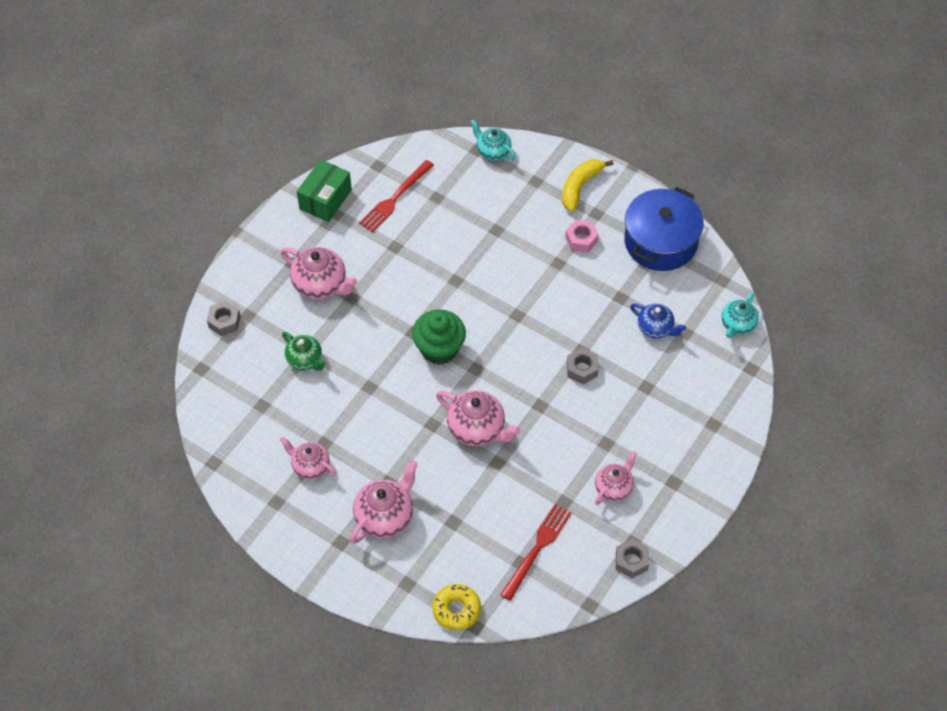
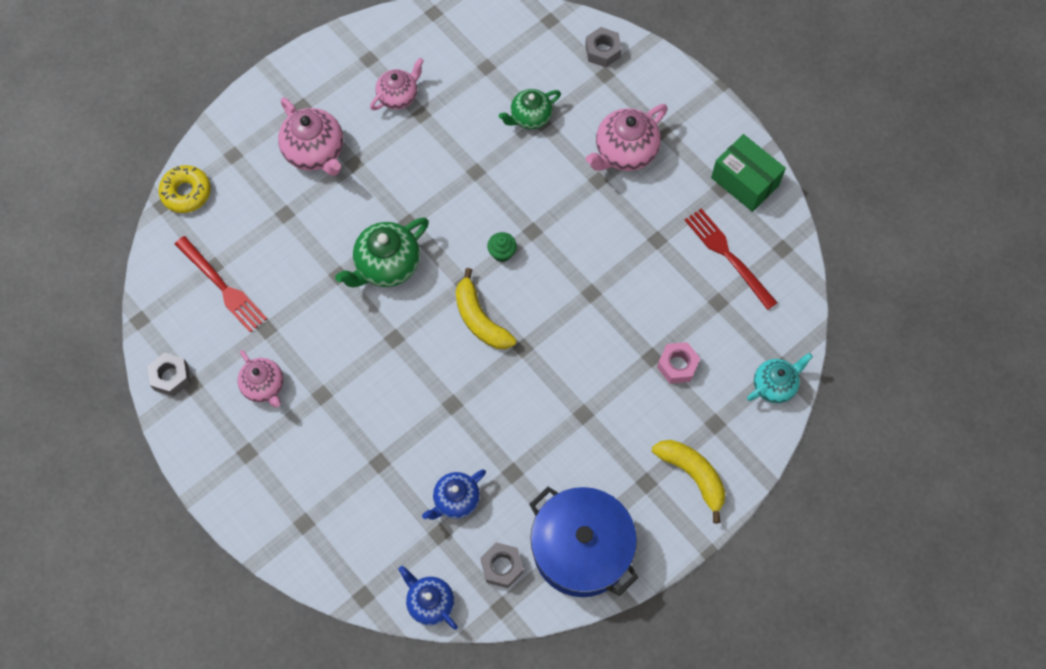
camera: 105 degrees right, 10 degrees up
green cupcake [412,310,466,365] -> green cupcake [487,232,517,262], size x0.47
pink teapot [436,390,521,446] -> green teapot [335,217,429,288]
pink nut [565,220,599,253] -> pink nut moved to [657,342,700,384]
grey nut [567,348,598,384] -> grey nut moved to [481,542,524,588]
turquoise teapot [722,293,759,338] -> blue teapot [399,566,458,630]
none -> yellow banana [456,268,517,349]

